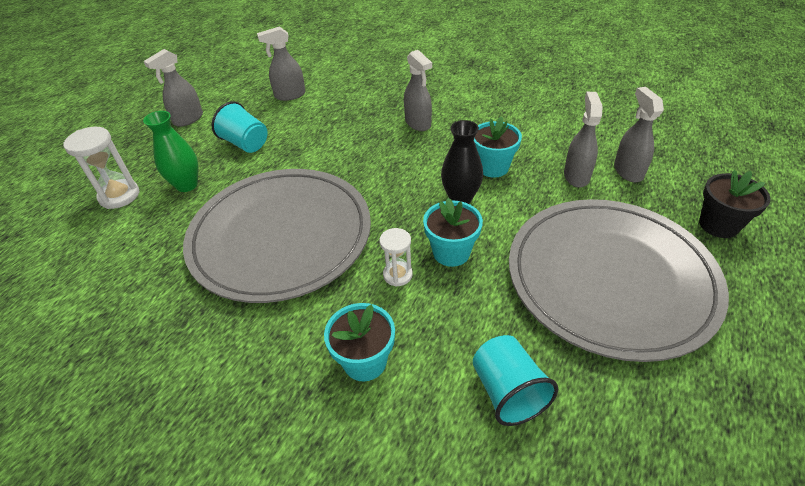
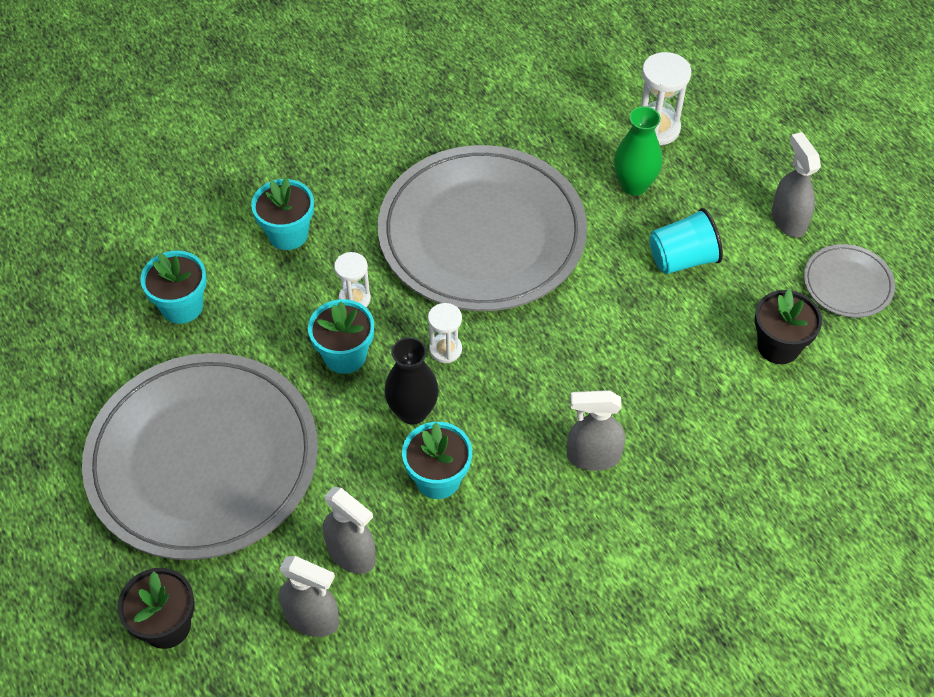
camera: 120 degrees right, 10 degrees up
grey spray bottle [257,27,305,101] -> black flower pot [755,289,822,364]
turquoise cup [473,335,558,426] -> turquoise flower pot [140,251,207,324]
none -> white hourglass [428,303,462,363]
none -> grey plate [804,244,895,318]

